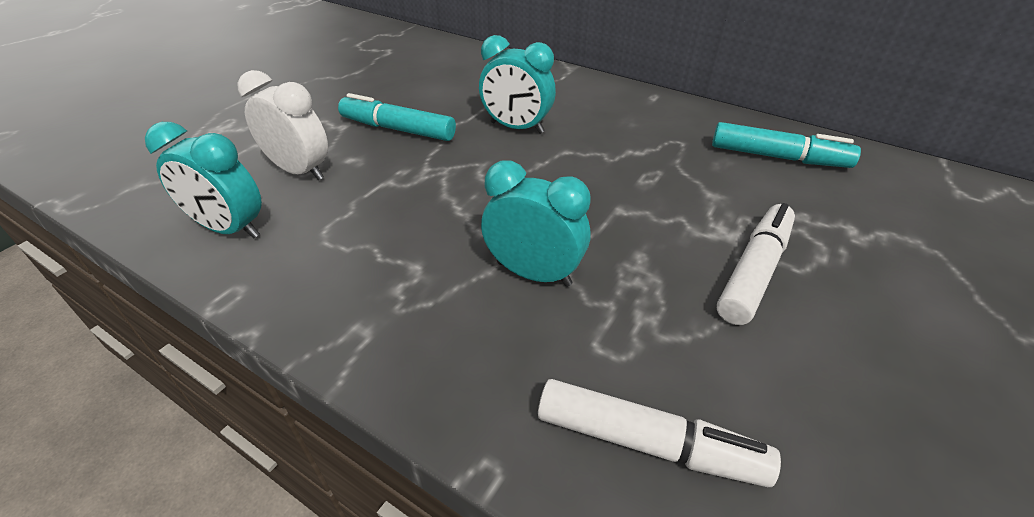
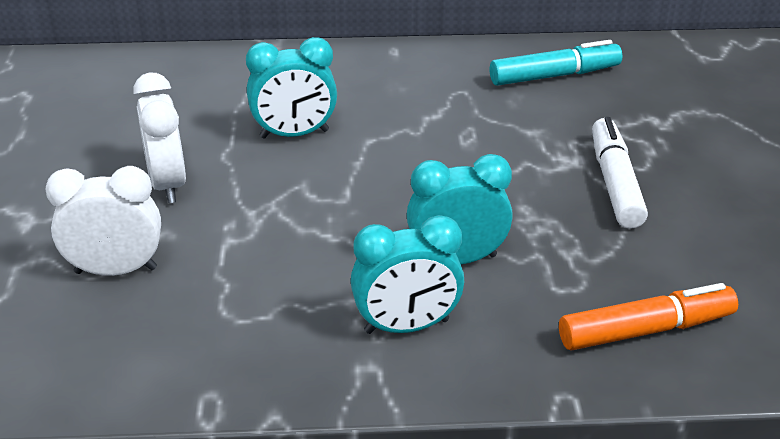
camera: 35 degrees left, 5 degrees down
turquoise clock [145,122,262,238] -> turquoise clock moved to [351,215,464,334]
turquoise marker [338,93,456,141] -> white clock [133,72,186,203]
white marker [538,379,781,487] -> orange marker [559,283,738,351]

